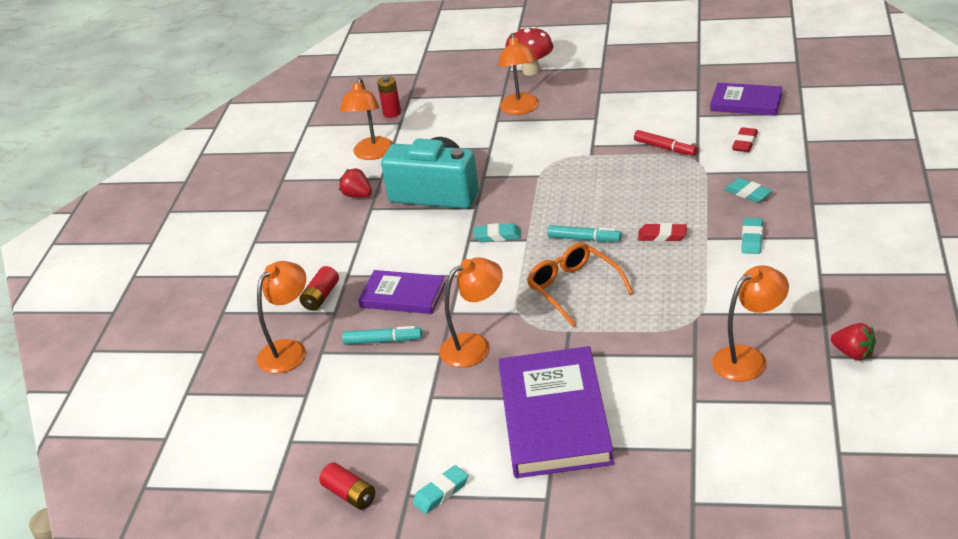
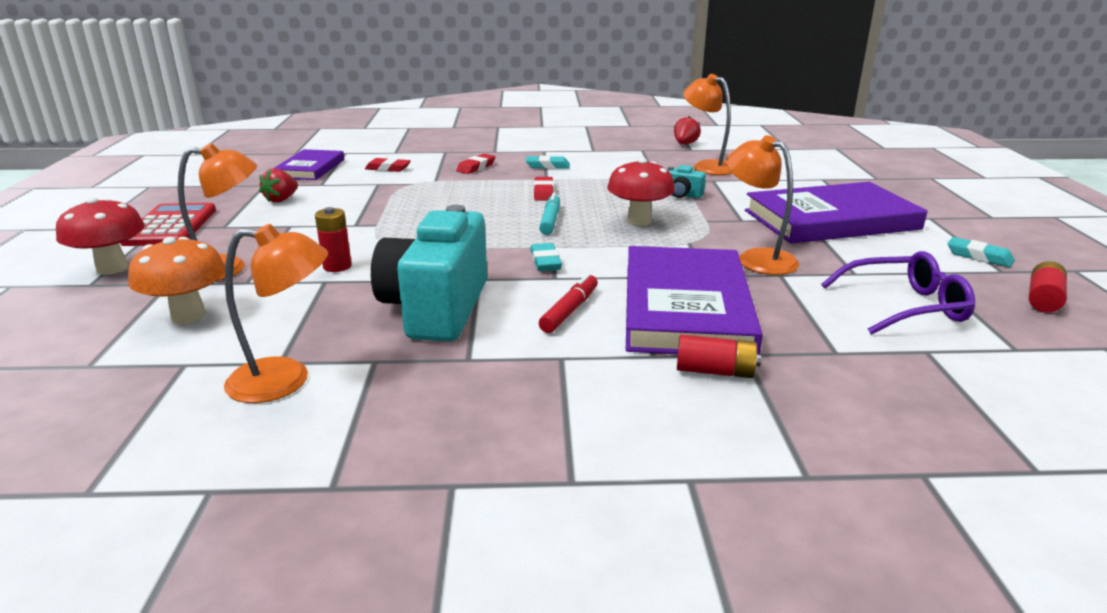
camera: 105 degrees left, 10 degrees down
orange lamp [257,261,306,374] -> none
red strawberry [339,168,372,198] -> red strawberry moved to [259,168,298,203]
turquoise marker [342,326,422,345] -> none
purple book [358,270,446,314] -> purple book [626,246,763,354], size x1.75
red battery [377,76,401,118] -> red battery moved to [315,207,352,272]
orange glasses [527,243,633,327] -> red mushroom [607,158,675,226]
red marker [634,130,698,156] -> red marker moved to [539,273,598,333]
turquoise eraser [725,178,772,203] -> red eraser [456,154,495,174]
none -> red calculator [120,203,216,246]
none -> orange mushroom [128,237,225,324]
none -> turquoise camera [667,165,706,198]
none -> purple glasses [822,251,975,335]

